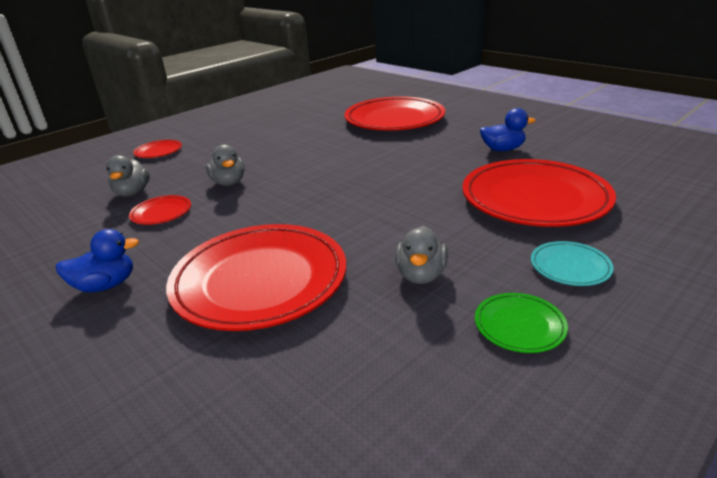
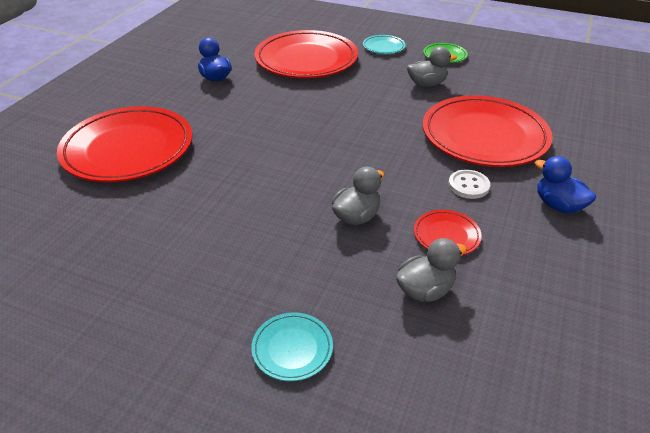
camera: 115 degrees left, 10 degrees up
red plate [133,140,182,158] -> turquoise plate [251,312,333,381]
none -> white button [448,170,490,199]

